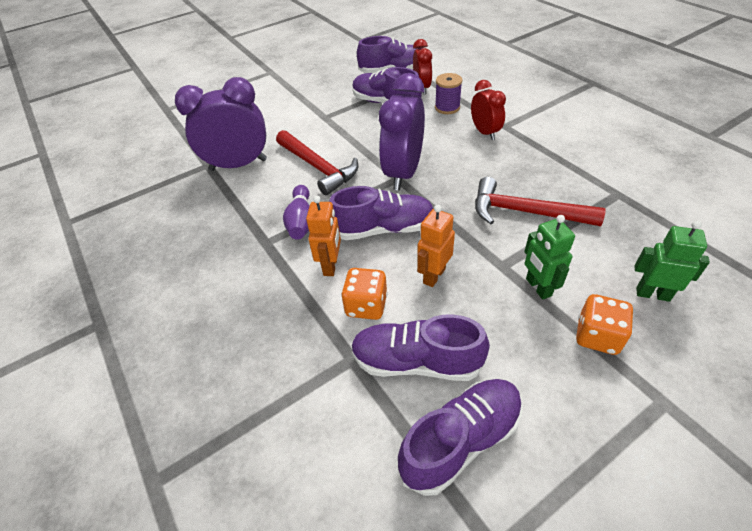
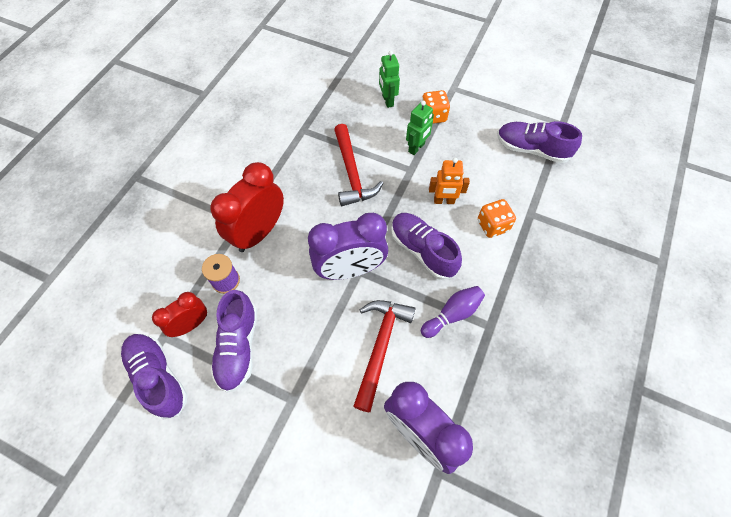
camera: 125 degrees left, 15 degrees up
orange robot [306,196,341,276] -> none
purple shoe [351,314,490,381] -> none
red clock [471,80,506,140] -> red clock [210,162,284,252], size x1.71

